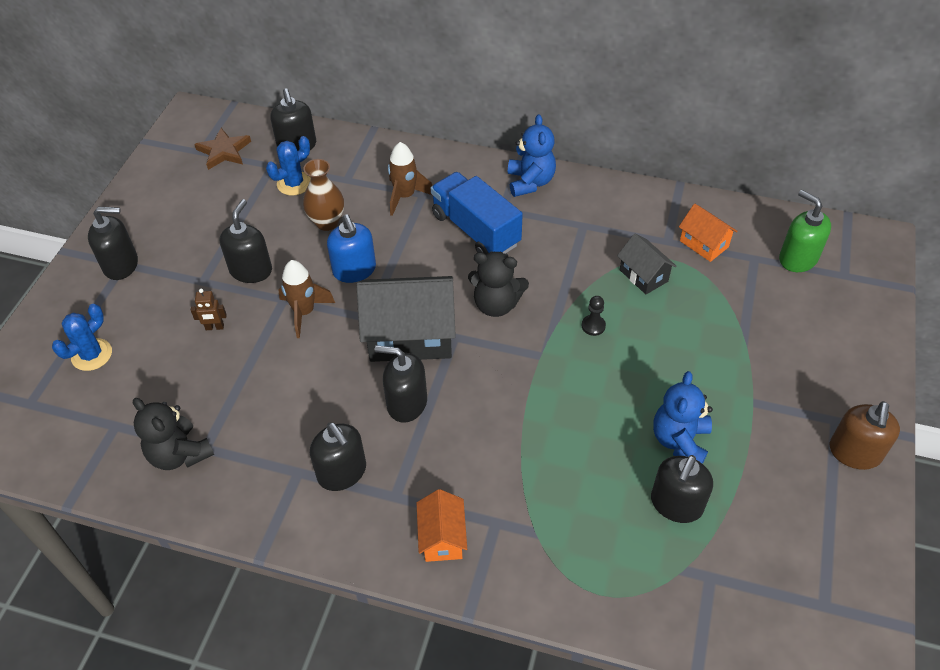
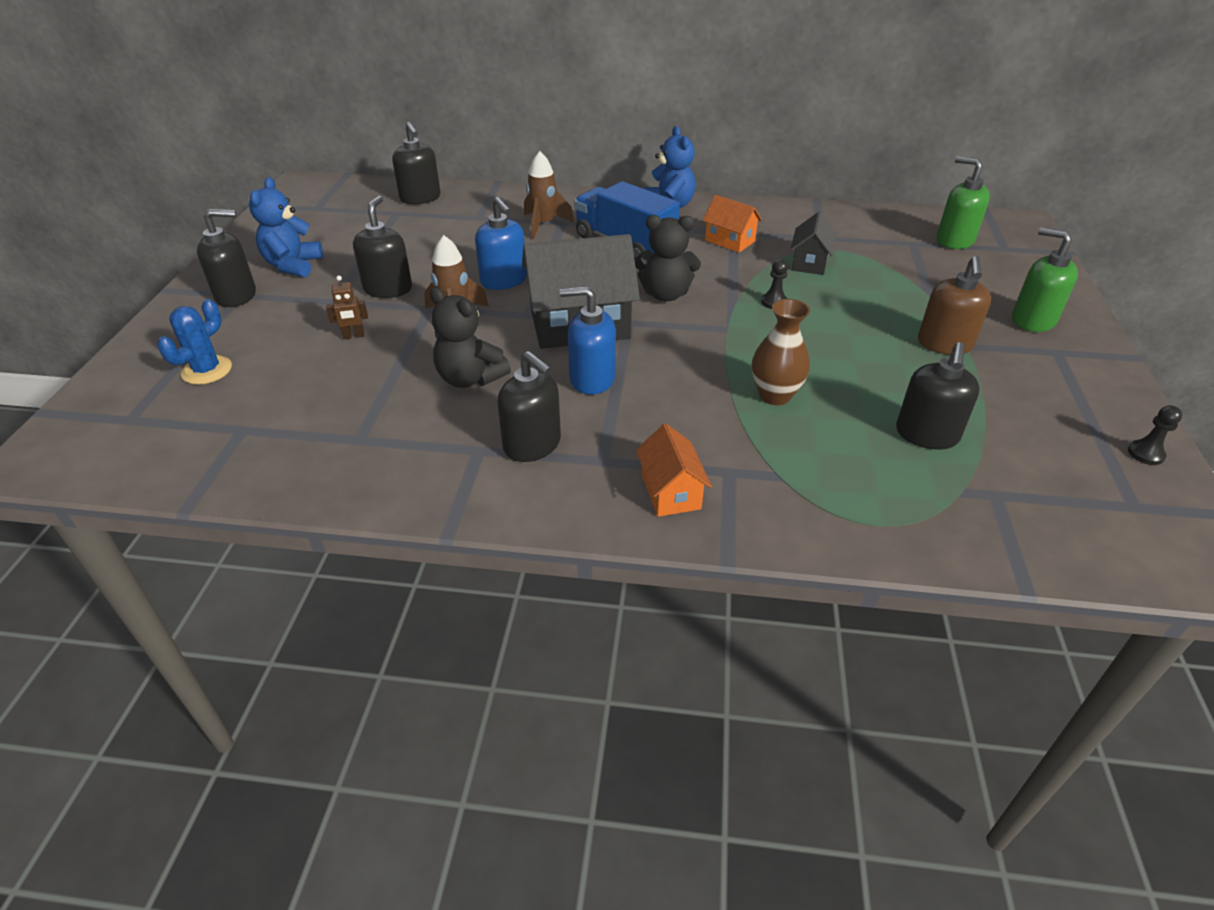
camera: 10 degrees left, 10 degrees down
black teddy bear [133,398,214,470] -> black teddy bear moved to [430,288,511,388]
brown star [194,128,251,170] -> none
blue cactus [266,136,311,196] -> none
brown vase [303,159,344,231] -> brown vase moved to [752,299,810,405]
black soap dispenser [375,345,427,423] -> blue soap dispenser [560,286,616,395]
black house [617,234,677,294] -> black house turned 60 degrees clockwise [790,212,837,275]
blue teddy bear [653,371,713,464] -> blue teddy bear moved to [249,177,323,277]
orange house [679,204,738,262] -> orange house moved to [702,195,762,253]
brown soap dispenser [830,401,900,470] -> brown soap dispenser moved to [918,256,991,355]
none -> green soap dispenser [1012,227,1078,332]
none -> black pawn [1128,405,1182,465]

